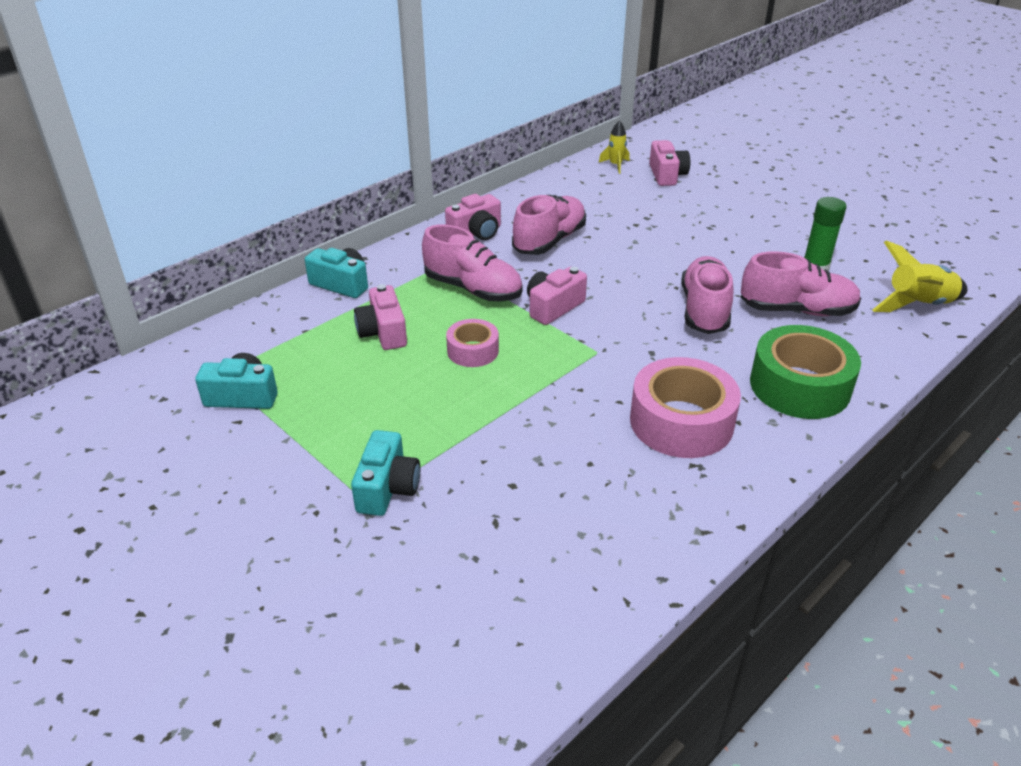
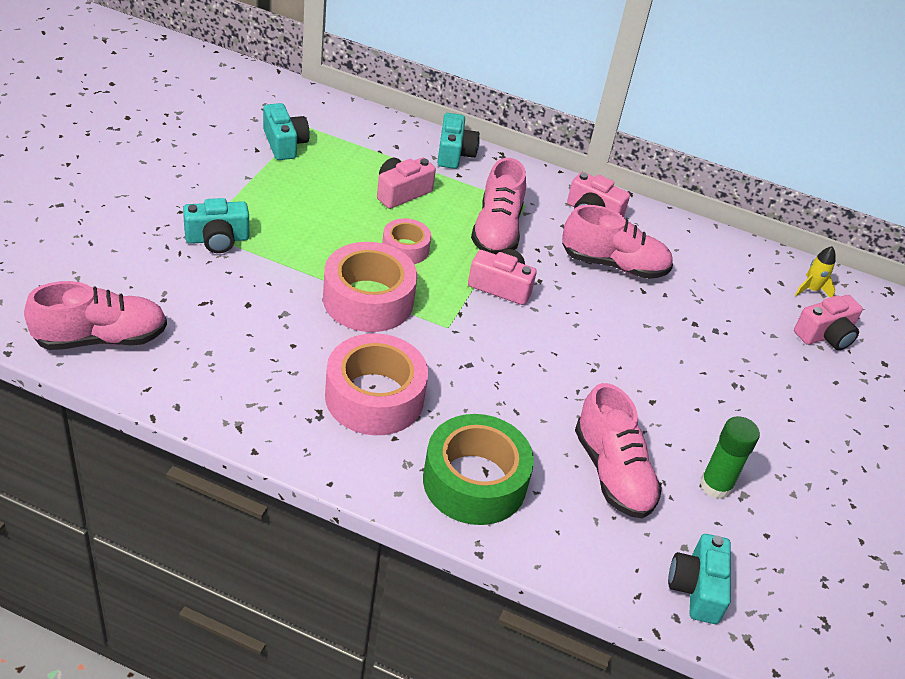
camera: 60 degrees right, 5 degrees up
pink shoe [681,256,734,334] -> pink shoe moved to [24,281,167,350]
yellow rocket [873,240,968,312] -> turquoise camera [668,534,731,624]
none -> pink tape [323,242,417,332]

